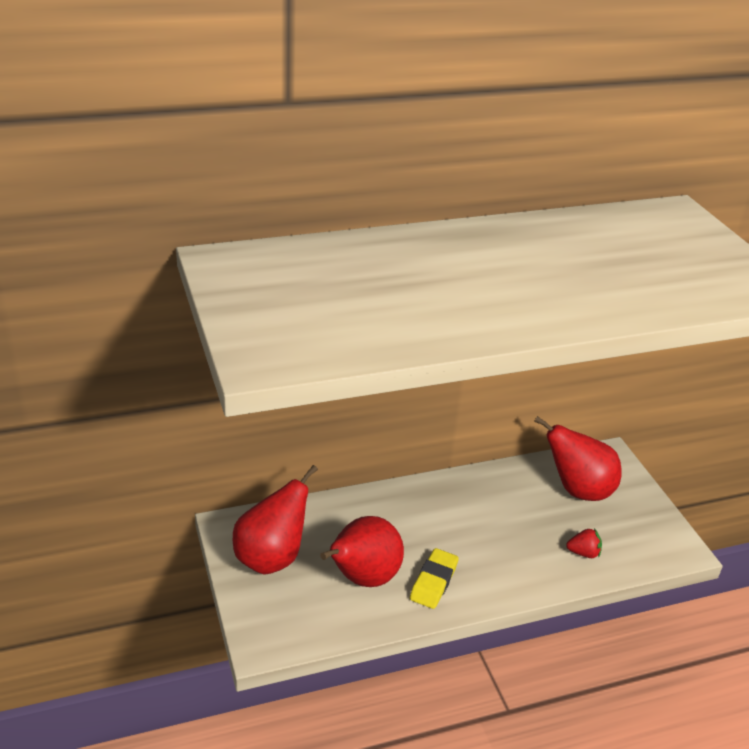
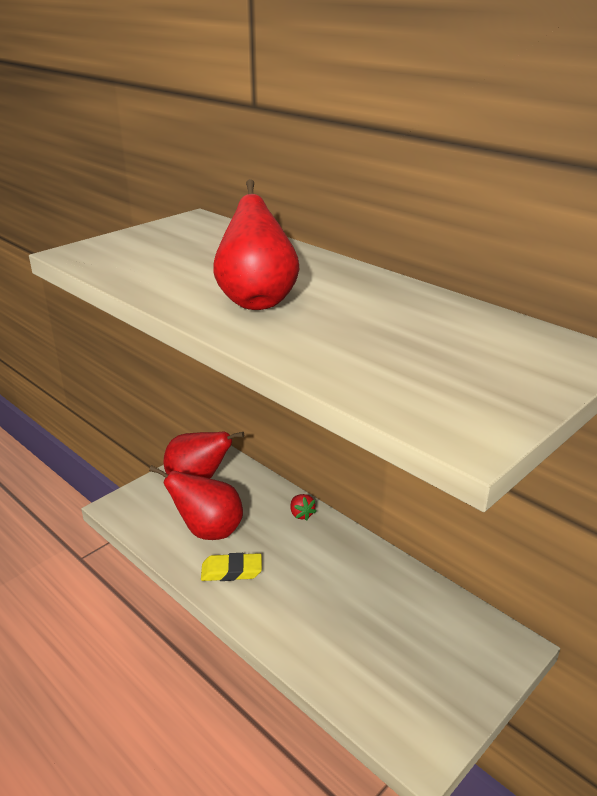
camera: 65 degrees right, 5 degrees down
red pear [534,416,621,501] -> red pear moved to [213,179,300,310]
red strawberry [566,528,602,558] -> red strawberry moved to [291,494,316,521]

